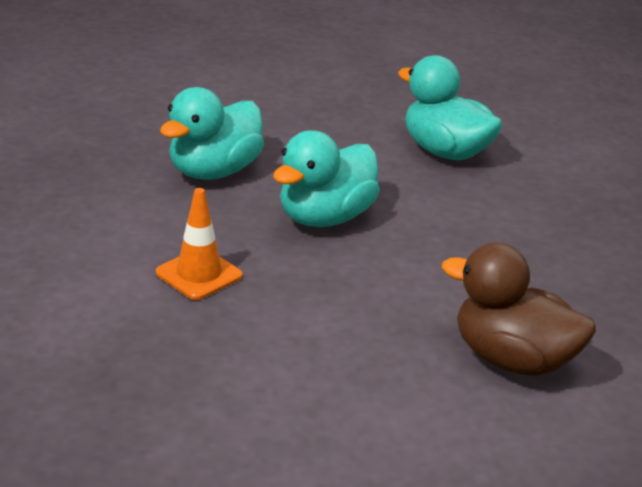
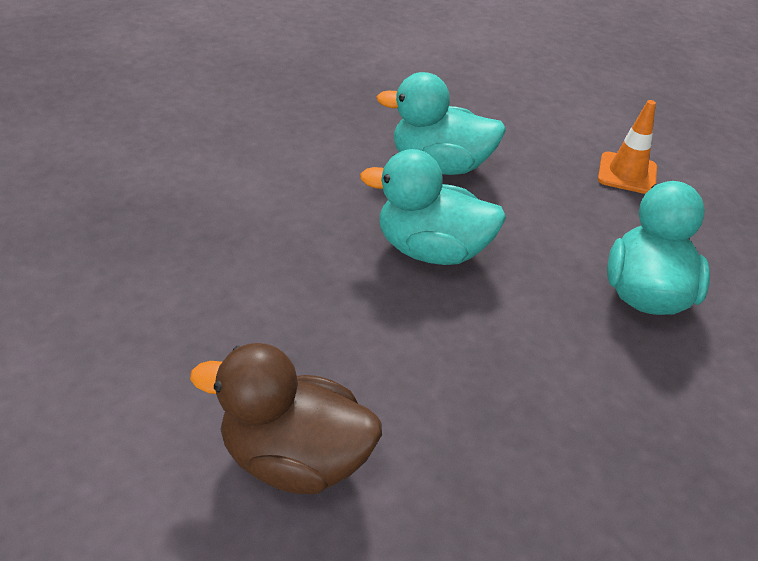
camera: 60 degrees right, 10 degrees up
orange traffic cone [156,188,243,300] -> orange traffic cone moved to [598,100,657,194]
brown duck [442,243,596,376] -> brown duck turned 75 degrees counterclockwise [190,343,382,494]

